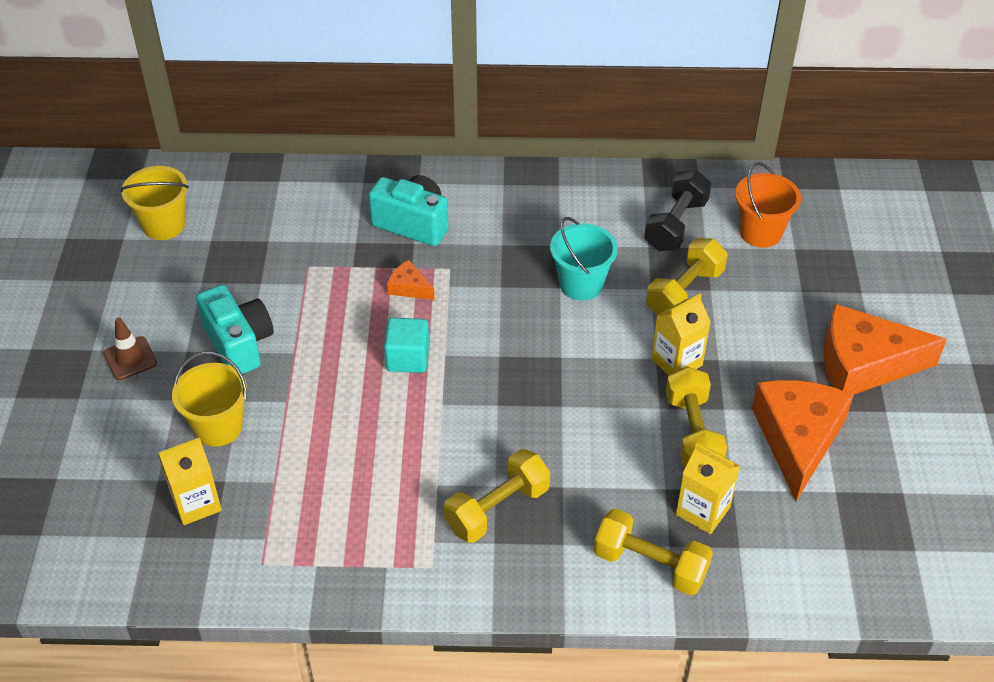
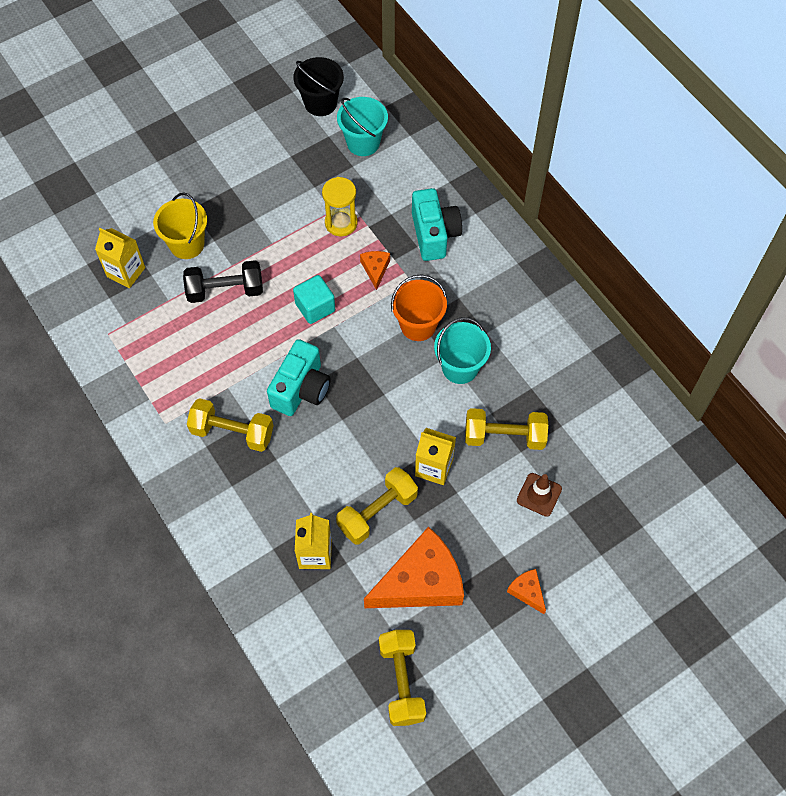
camera: 55 degrees right, 15 degrees up
brown traffic cone [103,318,157,380] -> brown traffic cone moved to [517,473,562,517]
yellow bucket [120,166,189,240] -> black bucket [293,57,344,116]
turquoise camera [196,285,274,374] -> turquoise camera moved to [267,339,330,416]
yellow dumbbell [594,509,713,596] -> yellow dumbbell moved to [379,630,426,726]
black dumbbell [644,170,712,251] -> black dumbbell moved to [183,260,263,303]
orange bucket [735,162,801,248] -> orange bucket moved to [391,274,447,341]
orange cheese [823,304,947,395] -> orange cheese [507,569,546,614], size x0.44
none -> yellow hourglass [322,177,358,236]
none -> turquoise bucket [337,97,388,156]

